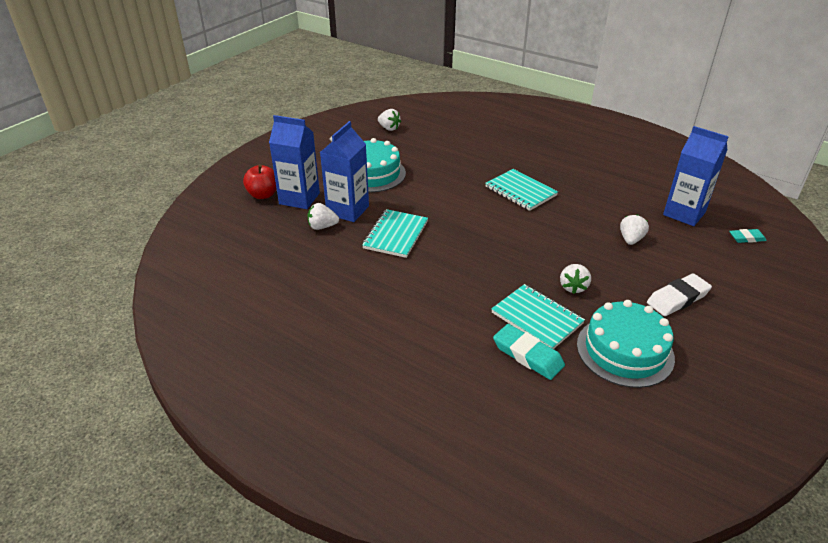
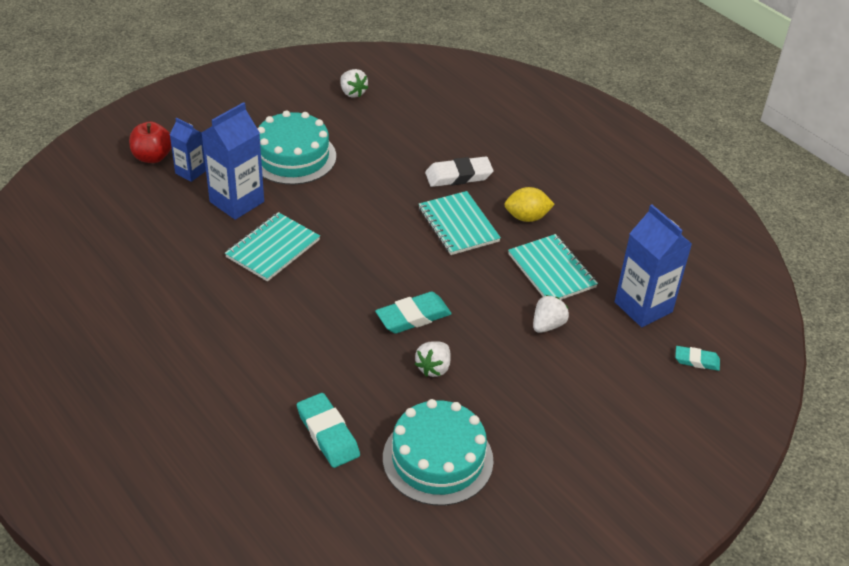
camera: 15 degrees right, 5 degrees up
blue carton [269,115,320,209] -> blue carton [170,118,206,182], size x0.57
white strawberry [307,203,339,230] -> none
turquoise notebook [491,284,585,349] -> turquoise notebook moved to [508,234,598,300]
white eraser [647,273,712,316] -> white eraser moved to [425,156,494,187]
none -> turquoise eraser [375,292,452,334]
none -> yellow lemon [504,187,555,222]

